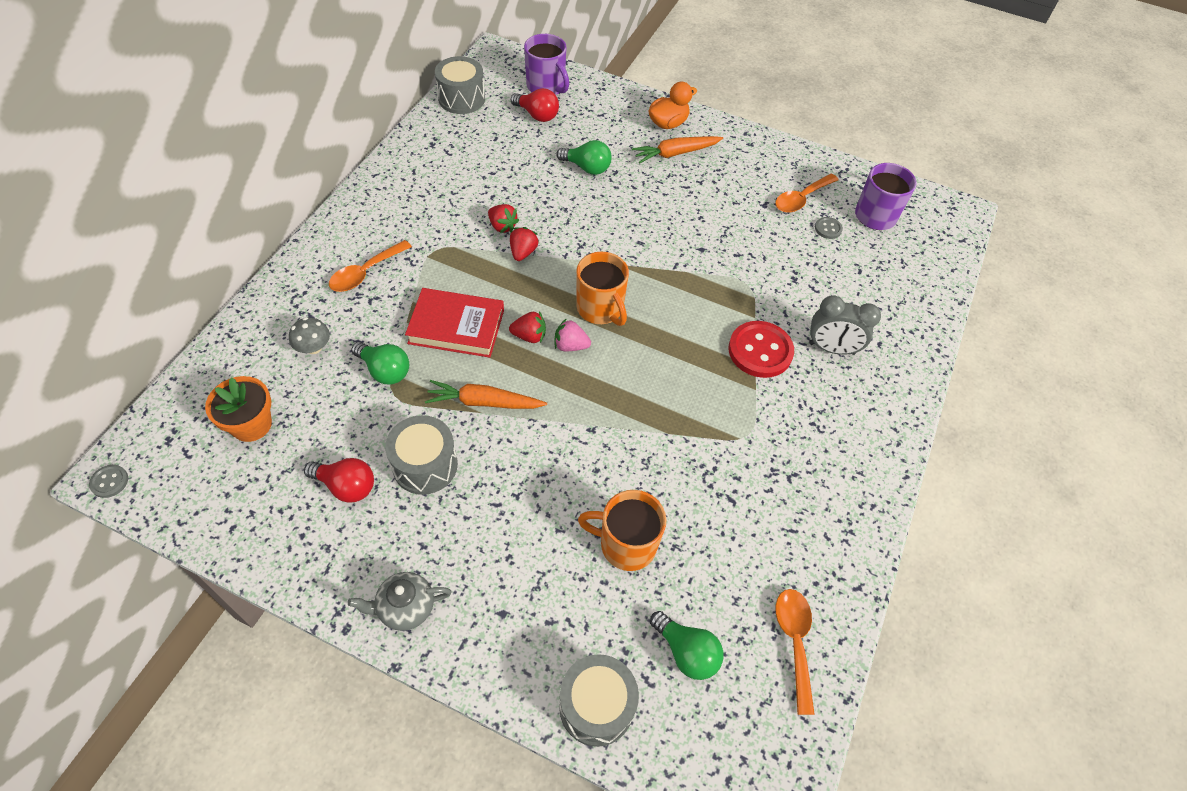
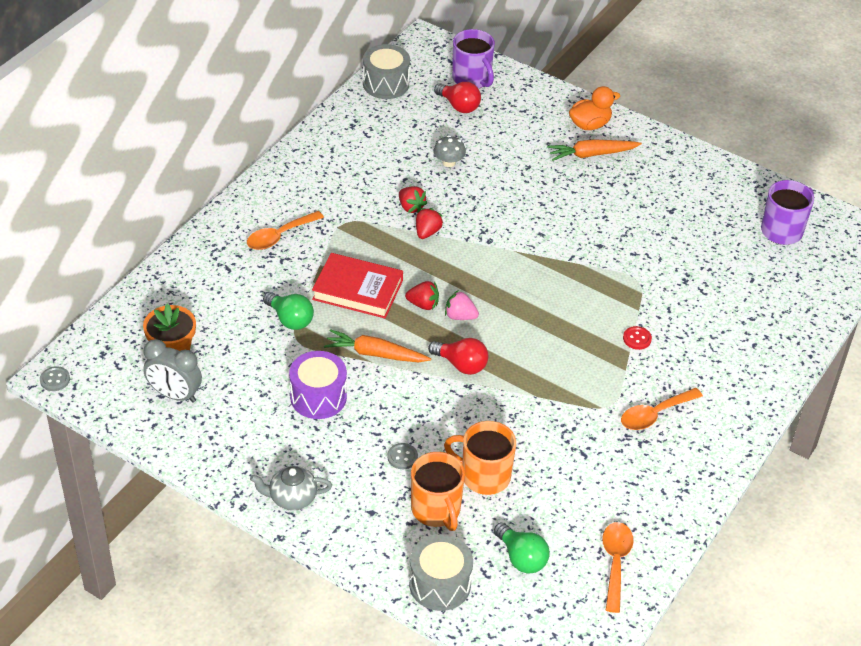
camera: 10 degrees right, 10 degrees down
grey mushroom [289,317,330,354] -> grey mushroom moved to [433,135,466,167]
red light bulb [304,458,374,503] -> red light bulb moved to [428,338,488,375]
grey drum [385,415,458,495] -> purple drum [289,351,347,419]
green light bulb [556,140,612,175] -> none
orange mug [576,252,629,326] -> orange mug moved to [411,452,465,531]
red button [728,321,794,378] -> red button [623,326,652,350], size x0.47
orange spoon [775,174,839,213] -> orange spoon moved to [621,388,703,430]
grey clock [809,295,881,355] -> grey clock moved to [143,339,202,403]
grey button [815,217,843,239] -> grey button moved to [387,443,418,469]

